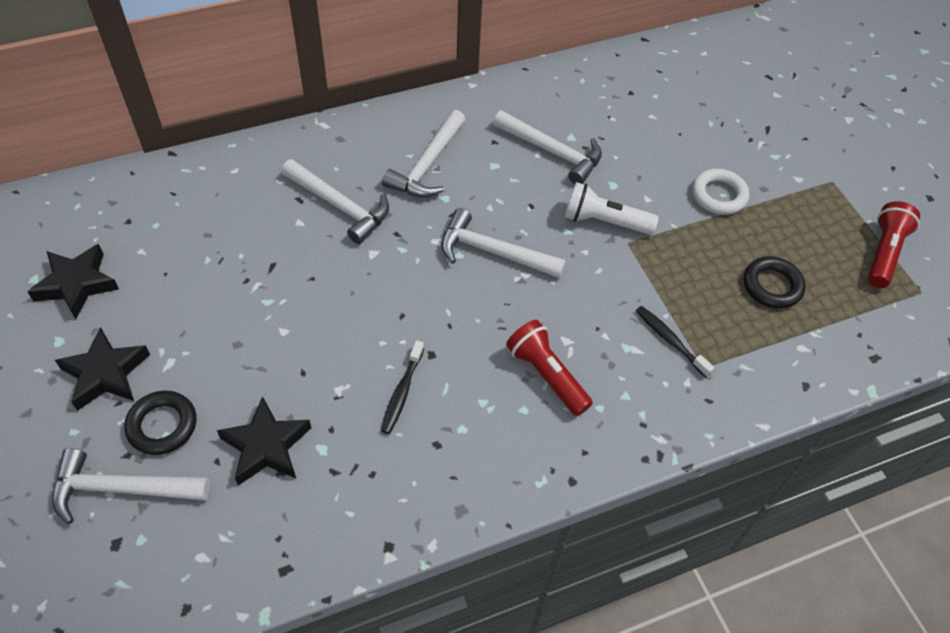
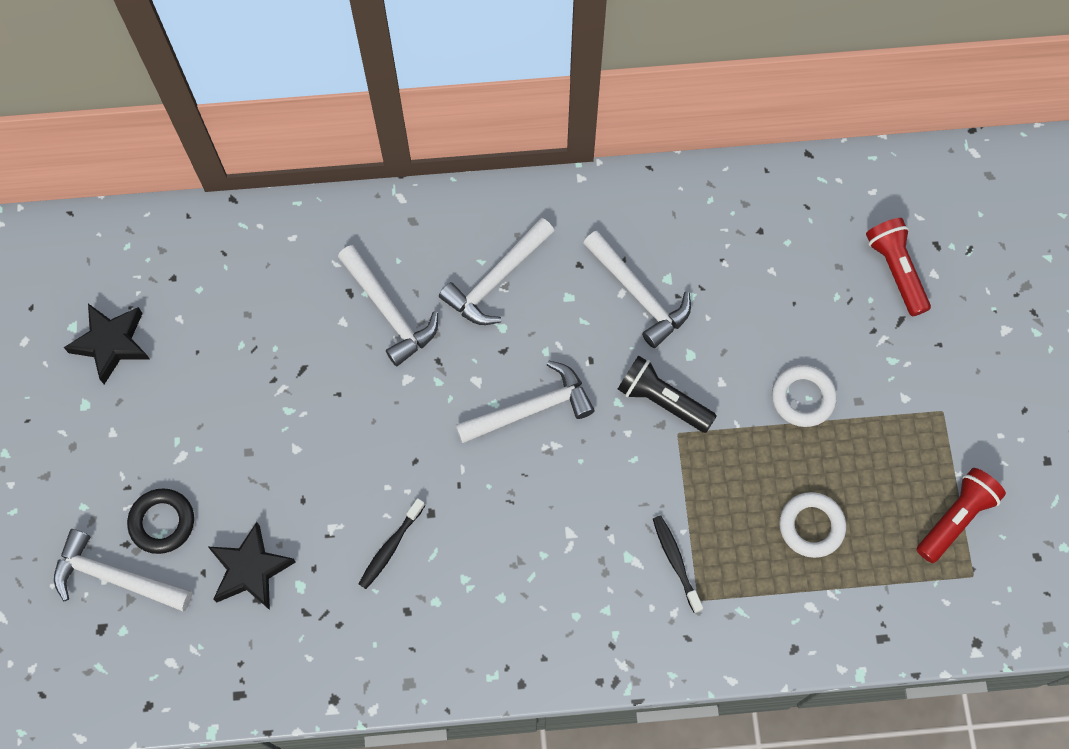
camera: 20 degrees right, 15 degrees up
black star [55,327,150,411] -> none
white hammer [441,208,566,278] -> white hammer turned 120 degrees clockwise [455,361,595,443]
red flashlight [506,320,593,416] -> red flashlight moved to [866,218,931,316]
white flashlight [565,182,659,235] -> black flashlight [617,355,716,433]
black ring [744,256,806,309] -> white ring [779,492,846,558]

